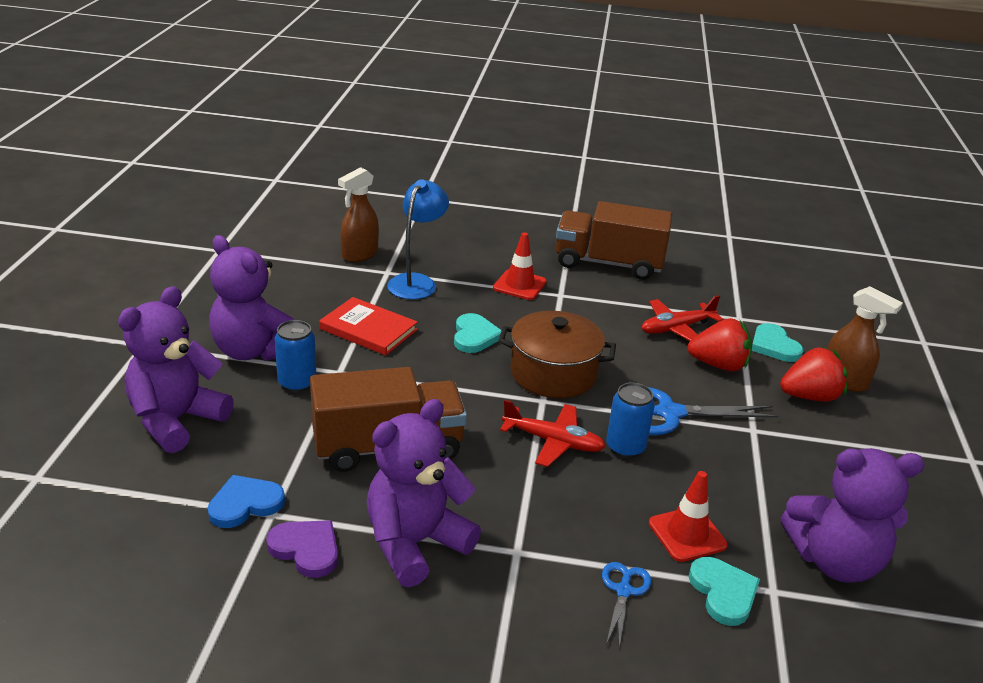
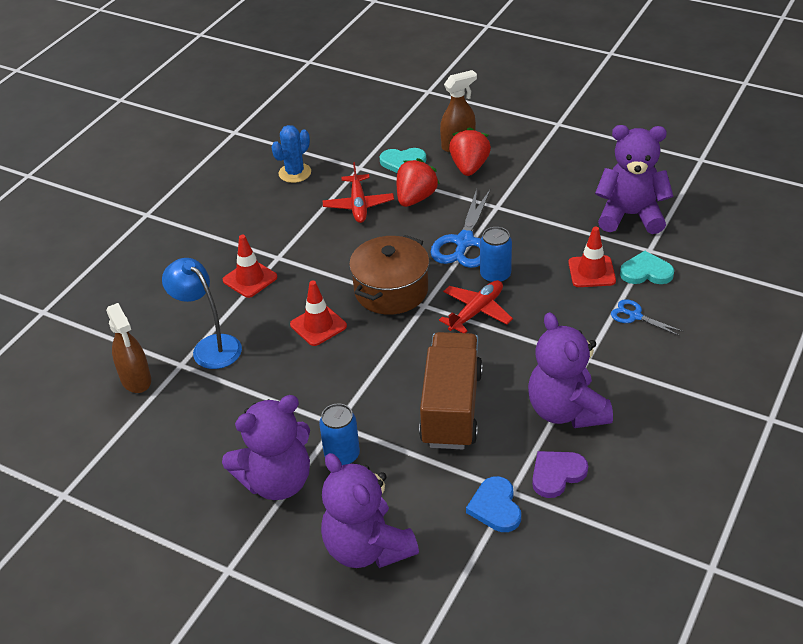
camera: 65 degrees left, 10 degrees up
red book [319,297,418,356] -> none
turquoise heart [454,313,502,353] -> red traffic cone [290,281,347,346]
brown truck [556,201,672,280] -> none
purple teddy bear [781,448,925,583] -> purple teddy bear turned 105 degrees counterclockwise [595,125,673,234]
none -> blue cactus [271,125,311,183]

